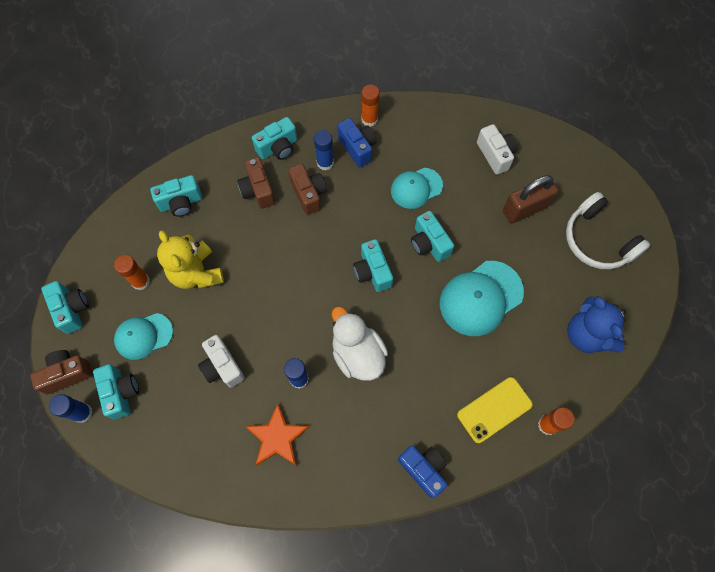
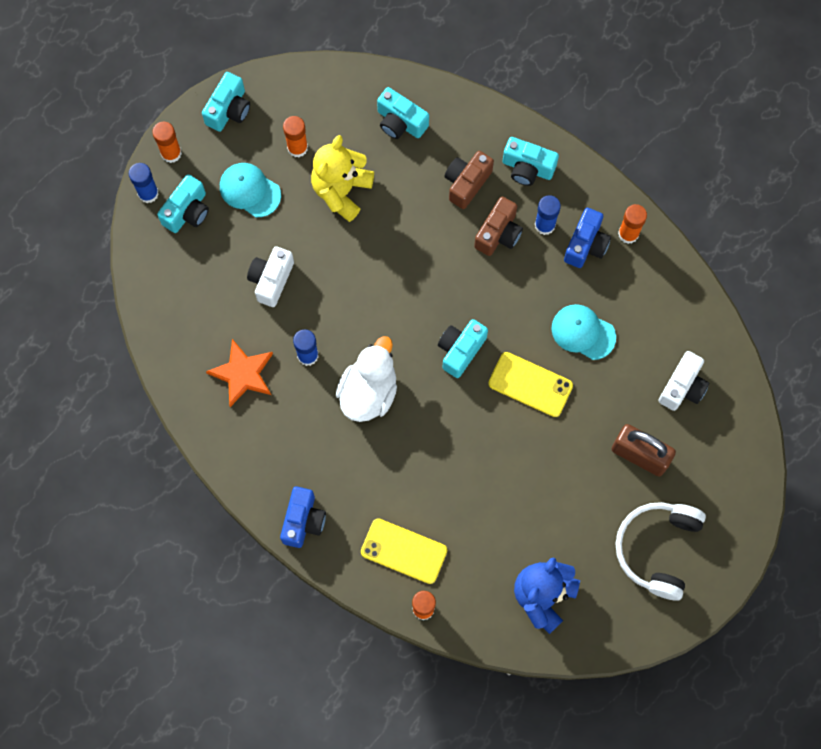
camera: 55 degrees right, 5 degrees up
brown camera [30,350,93,394] -> orange glue stick [152,122,182,163]
turquoise camera [411,211,454,262] -> yellow phone [488,352,573,417]
turquoise cap [440,261,524,336] -> none

